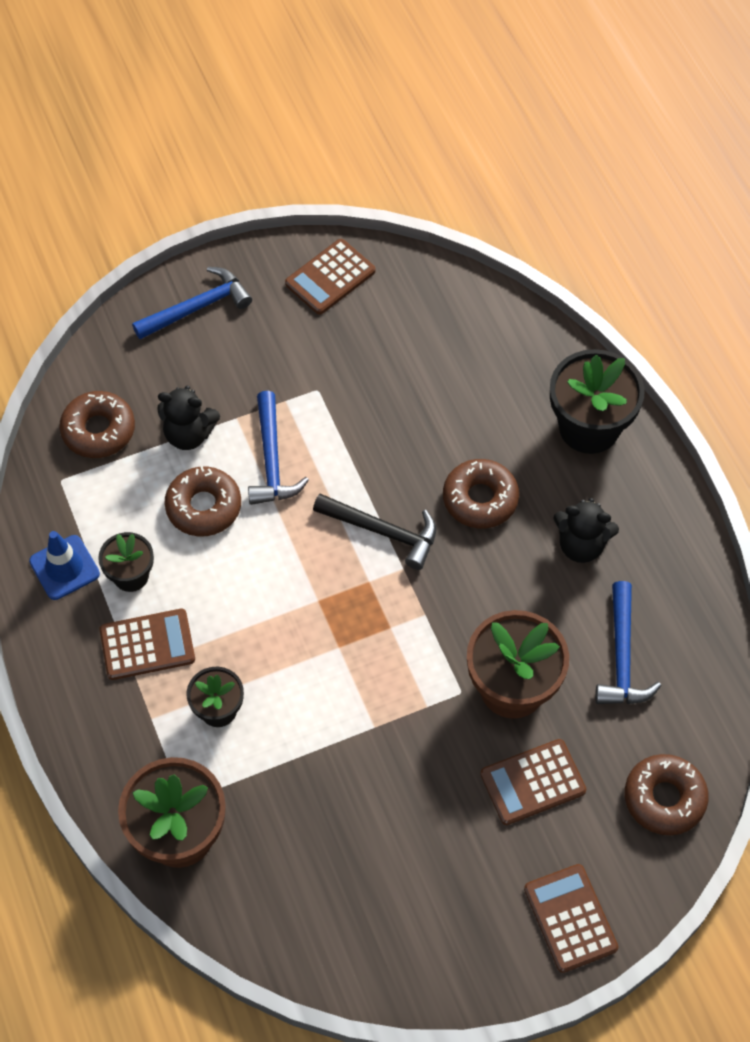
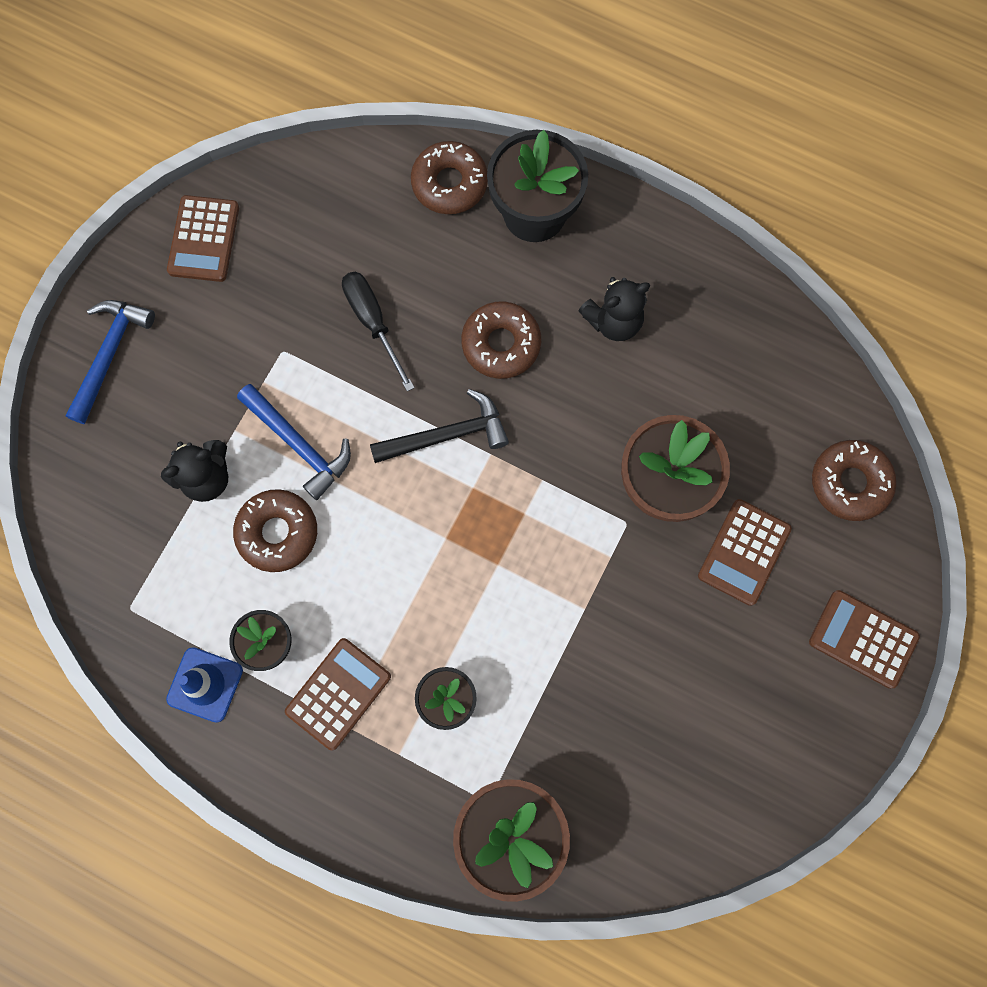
camera: 40 degrees left, 15 degrees up
brown donut [59,391,135,458] -> brown donut moved to [411,141,488,214]
blue hammer [595,581,661,704] -> none
none -> black screwdriver [342,272,415,391]

